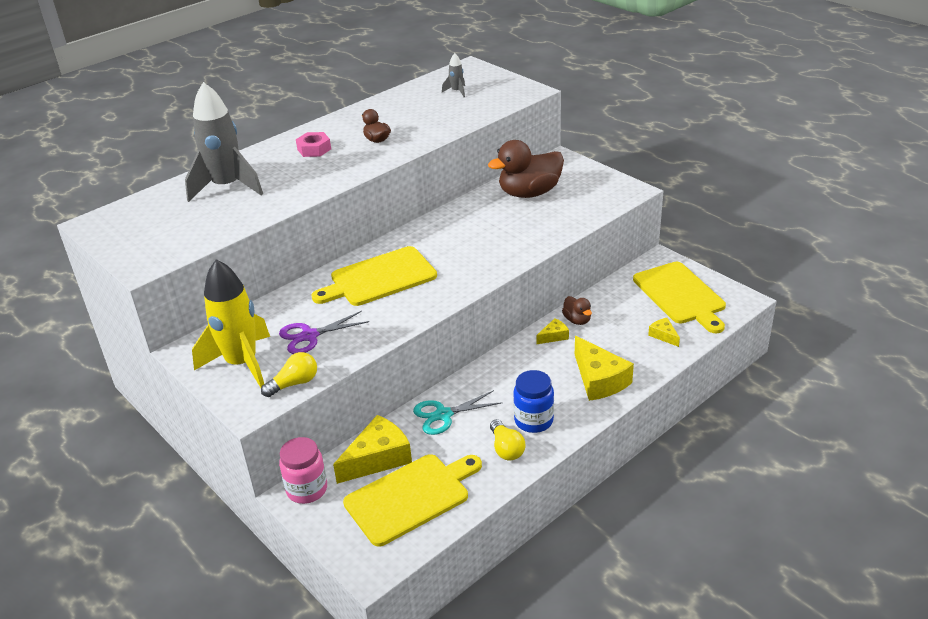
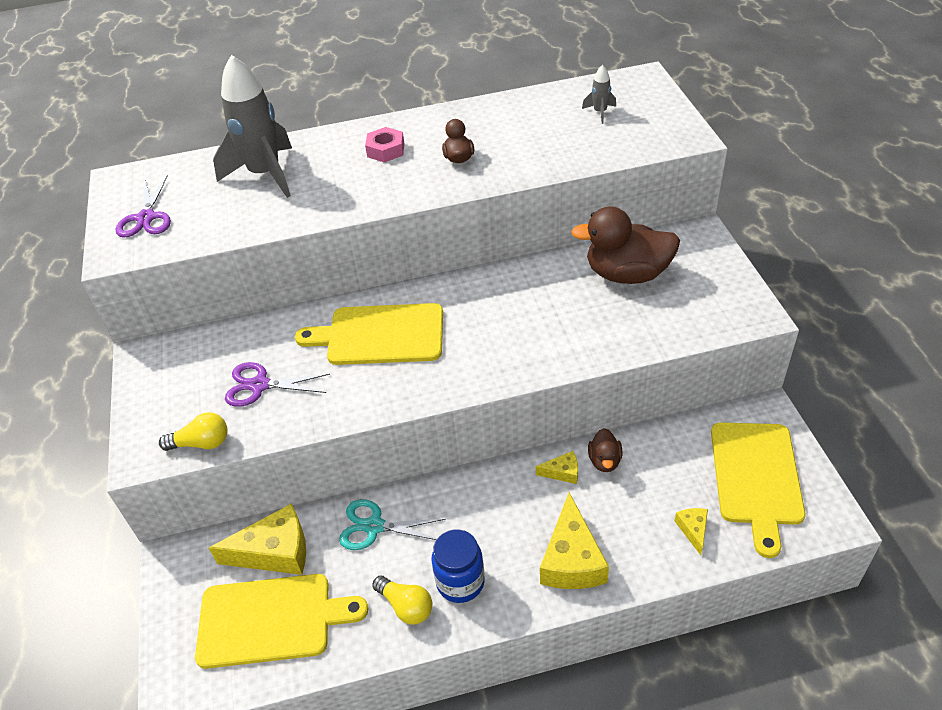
camera: 30 degrees right, 10 degrees up
yellow rocket [192,259,270,388] -> none
pink jar [279,437,327,504] -> none
yellow light bulb [490,419,525,461] -> yellow light bulb turned 60 degrees counterclockwise [372,575,432,625]
none -> purple scissors [116,176,171,238]

